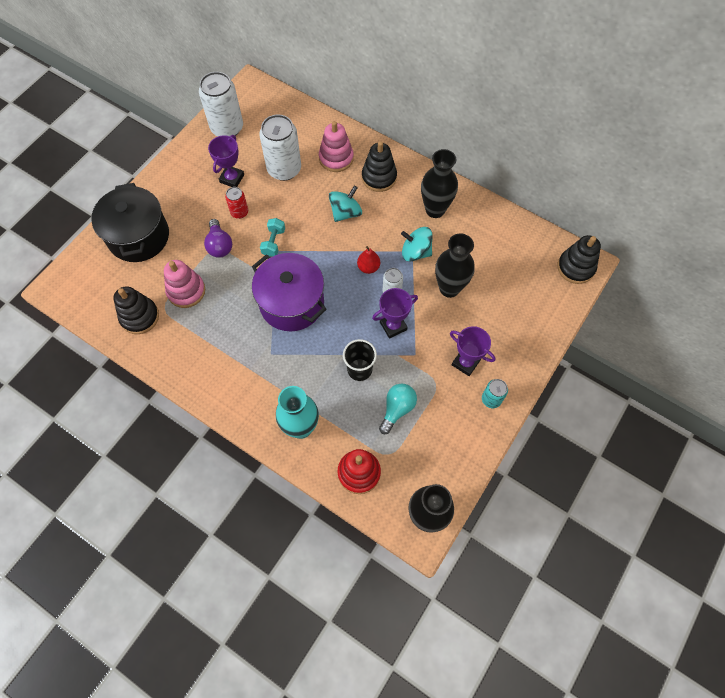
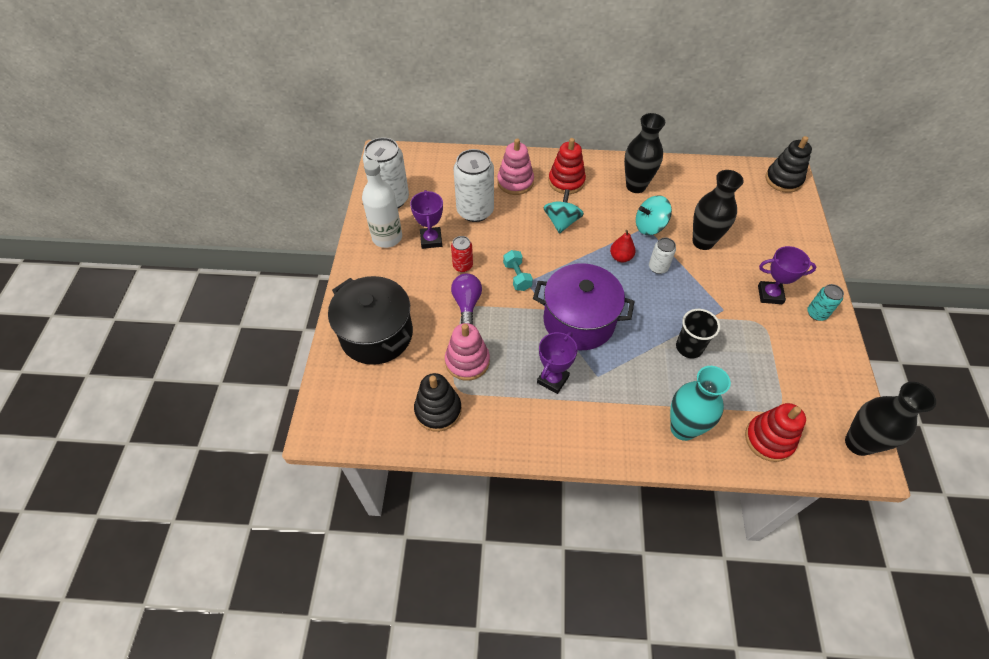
camera: 30 degrees left, 10 degrees down
purple light bulb [204,219,232,258] -> purple light bulb turned 135 degrees counterclockwise [451,274,482,324]
black stacking toy [362,141,397,192] -> red stacking toy [549,138,586,194]
purple trophy [372,288,418,339] -> purple trophy moved to [537,332,578,394]
turquoise light bulb [379,384,417,434] -> none
none -> white bottle [362,160,402,248]

